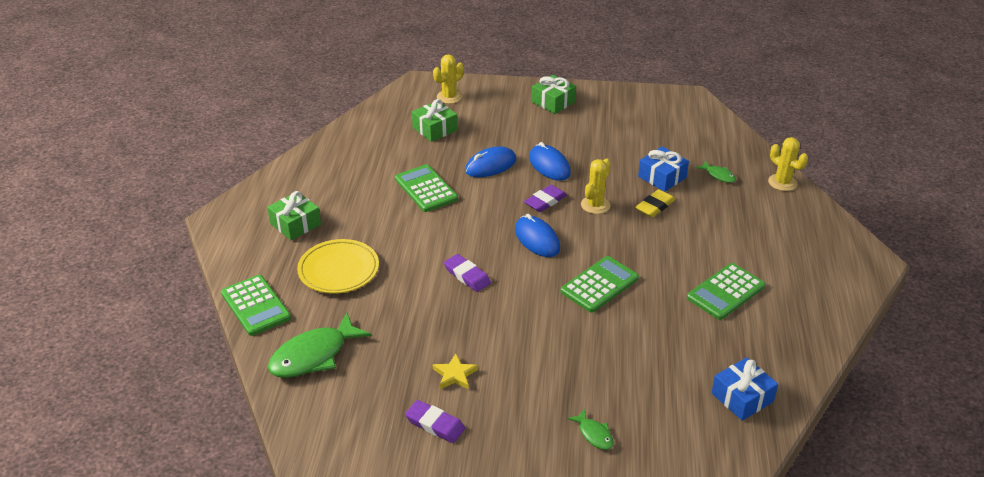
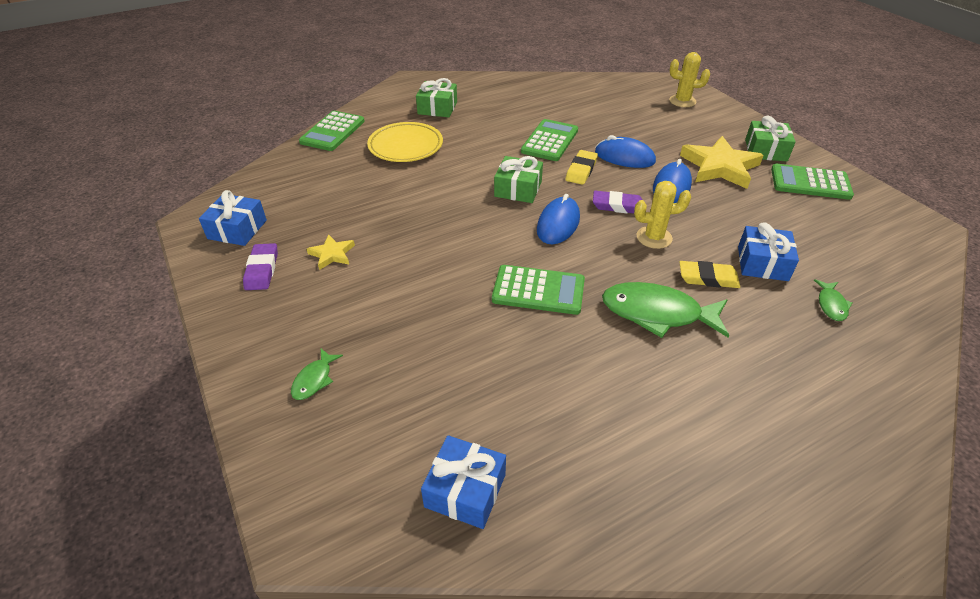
camera: 55 degrees right, 5 degrees up
green fish [268,312,372,378] -> green fish moved to [602,282,729,338]
green gift [412,99,458,142] -> green gift moved to [494,156,543,203]
purple eraser [444,254,491,292] -> none
green calculator [687,263,765,320] -> green calculator moved to [771,164,854,200]
yellow cactus [768,137,808,191] -> none
none -> blue gift [199,190,267,246]
none -> yellow eraser [565,150,598,185]
none -> yellow star [680,136,764,189]

